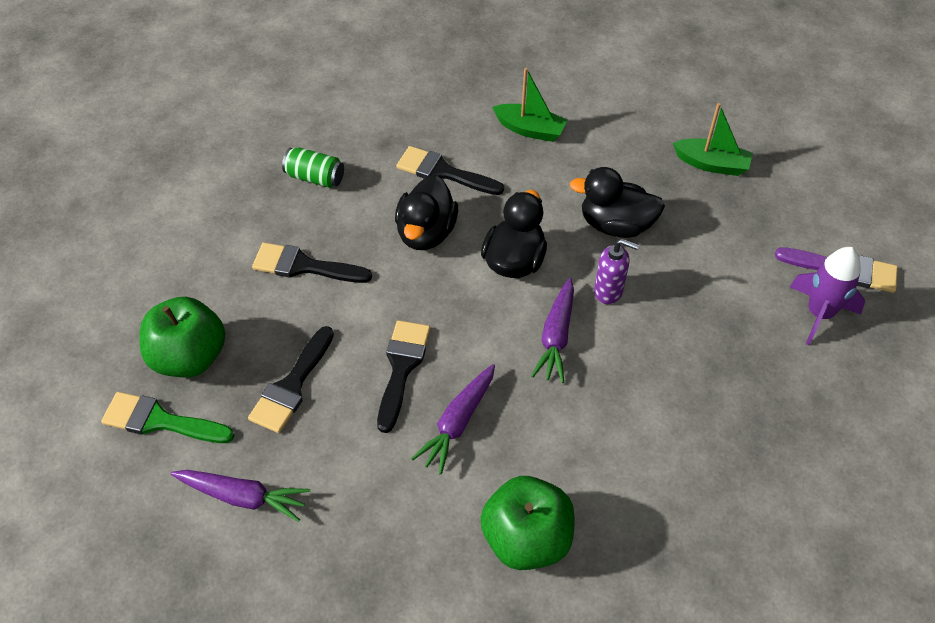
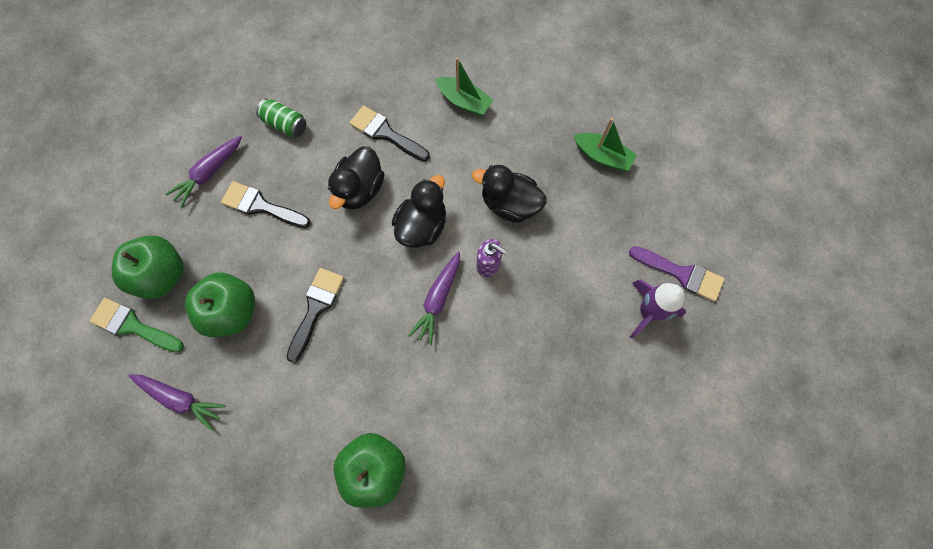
camera: 10 degrees right, 20 degrees up
black brush [248,326,334,433] -> green apple [185,272,255,337]
purple carrot [411,364,495,475] -> purple carrot moved to [165,136,242,208]

